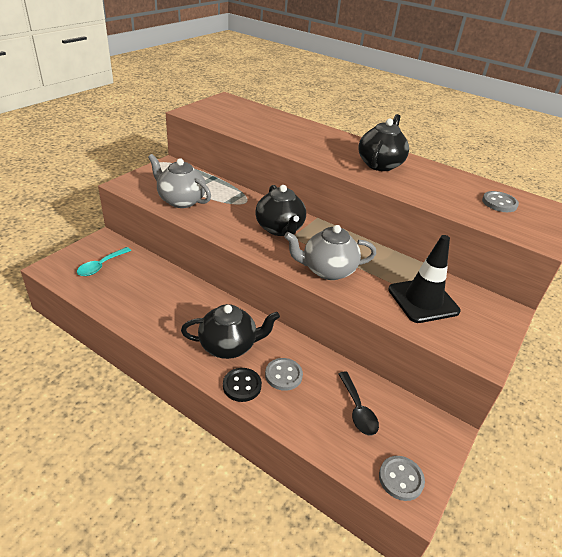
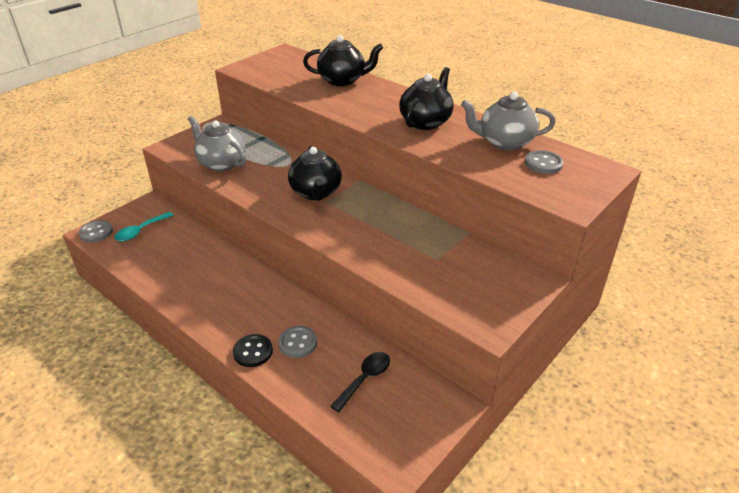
camera: 10 degrees right, 0 degrees up
black teapot [181,304,280,359] -> black teapot moved to [303,35,383,86]
grey teapot [284,225,376,280] -> grey teapot moved to [461,92,555,150]
black spoon [338,372,379,435] -> black spoon turned 135 degrees counterclockwise [330,352,390,412]
grey button [379,456,425,501] -> grey button moved to [79,220,113,243]
black traffic cone [388,235,461,323] -> none

